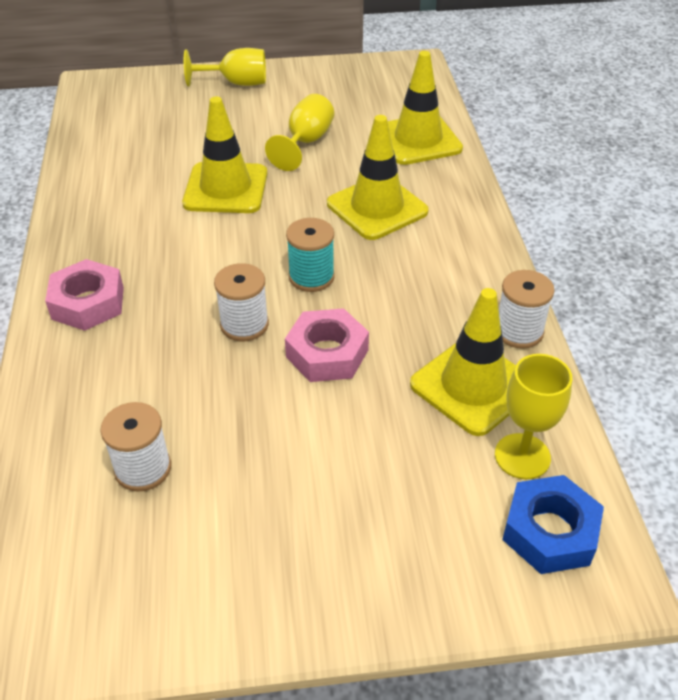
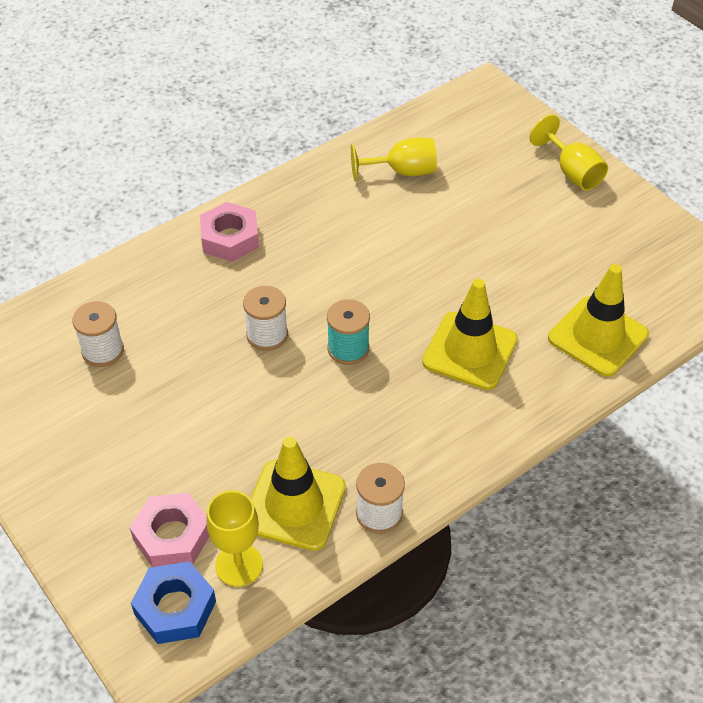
camera: 60 degrees right, 5 degrees up
yellow traffic cone [182,97,267,213] -> none
yellow goblet [265,94,334,171] -> yellow goblet moved to [351,138,437,181]
pink nut [285,308,369,382] -> pink nut moved to [130,493,210,567]

